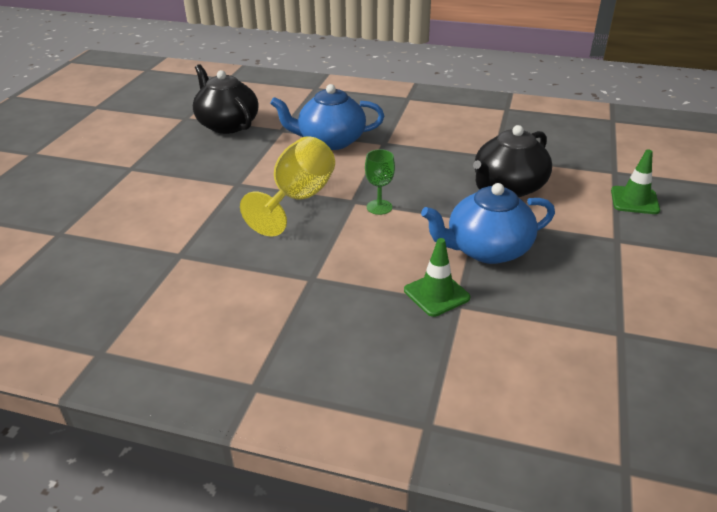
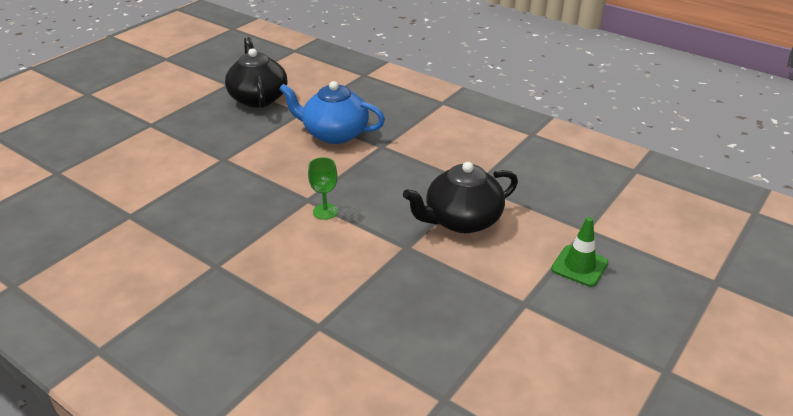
camera: 20 degrees right, 0 degrees up
yellow goblet [240,136,335,236] -> none
green traffic cone [404,238,470,317] -> none
blue teapot [421,183,555,264] -> none

